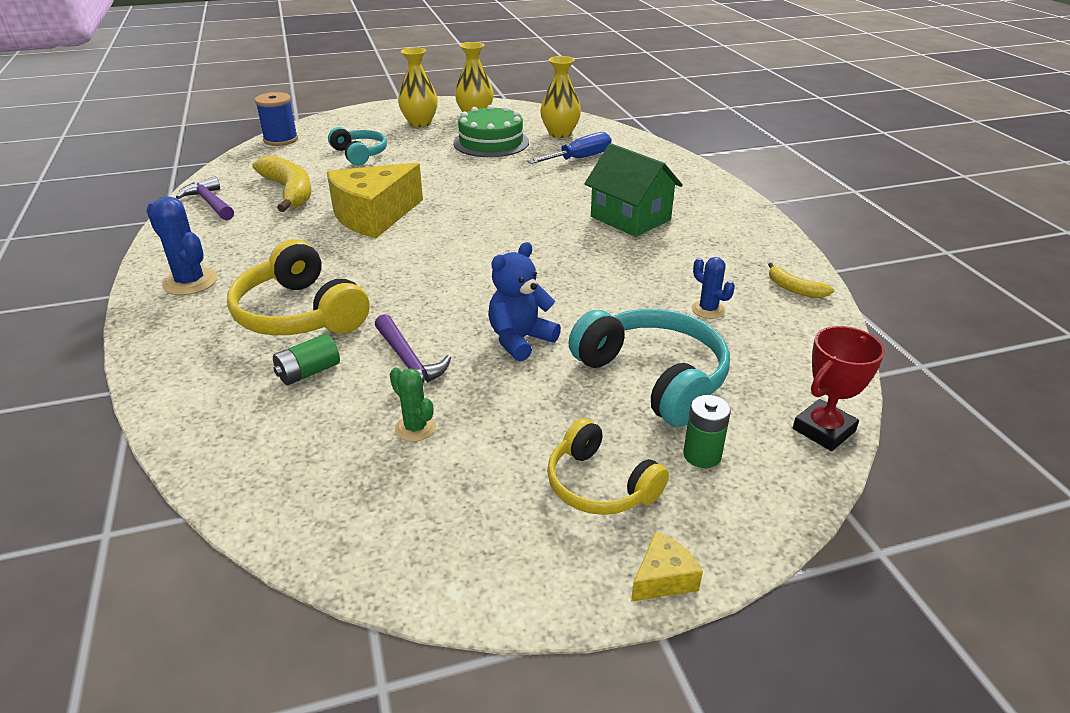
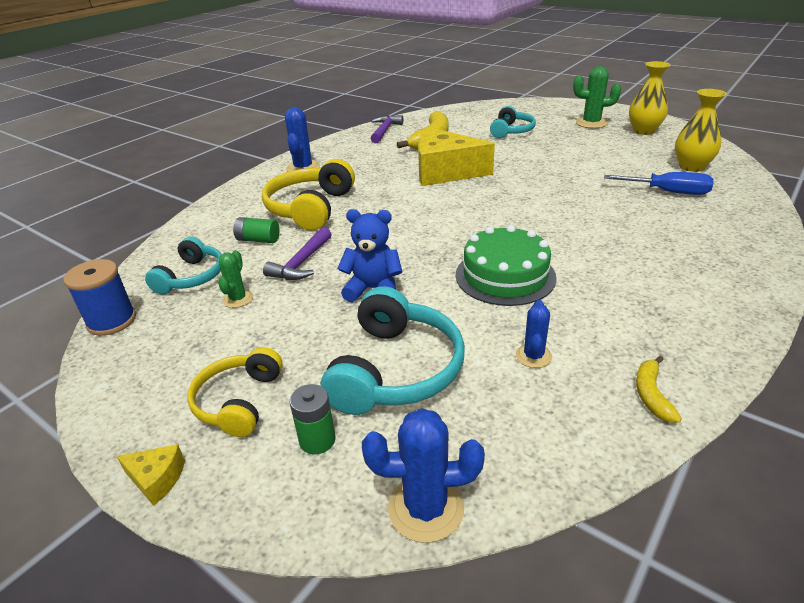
camera: 55 degrees right, 0 degrees up
blue spool [255,92,298,146] -> blue spool moved to [63,259,136,336]
yellow vase [398,47,438,127] -> green cactus [573,66,621,128]
green cake [453,105,529,157] -> green cake moved to [456,225,557,306]
green house [584,143,683,237] -> none
red trophy [793,326,885,451] -> blue cactus [362,408,485,543]
none -> turquoise headphones [145,237,222,294]

